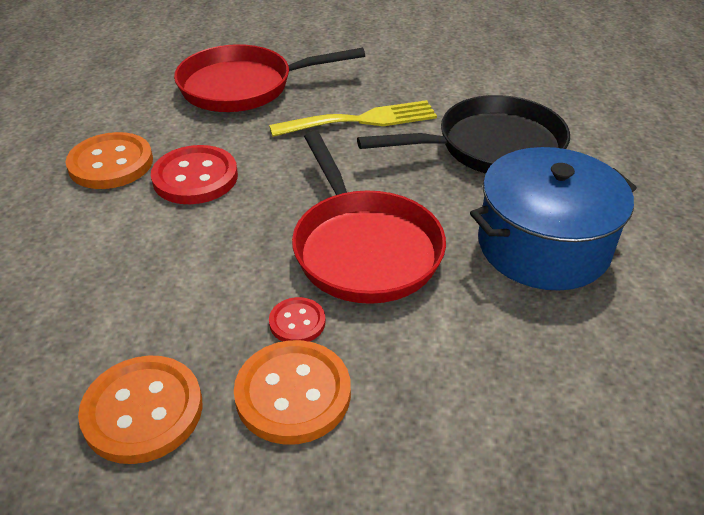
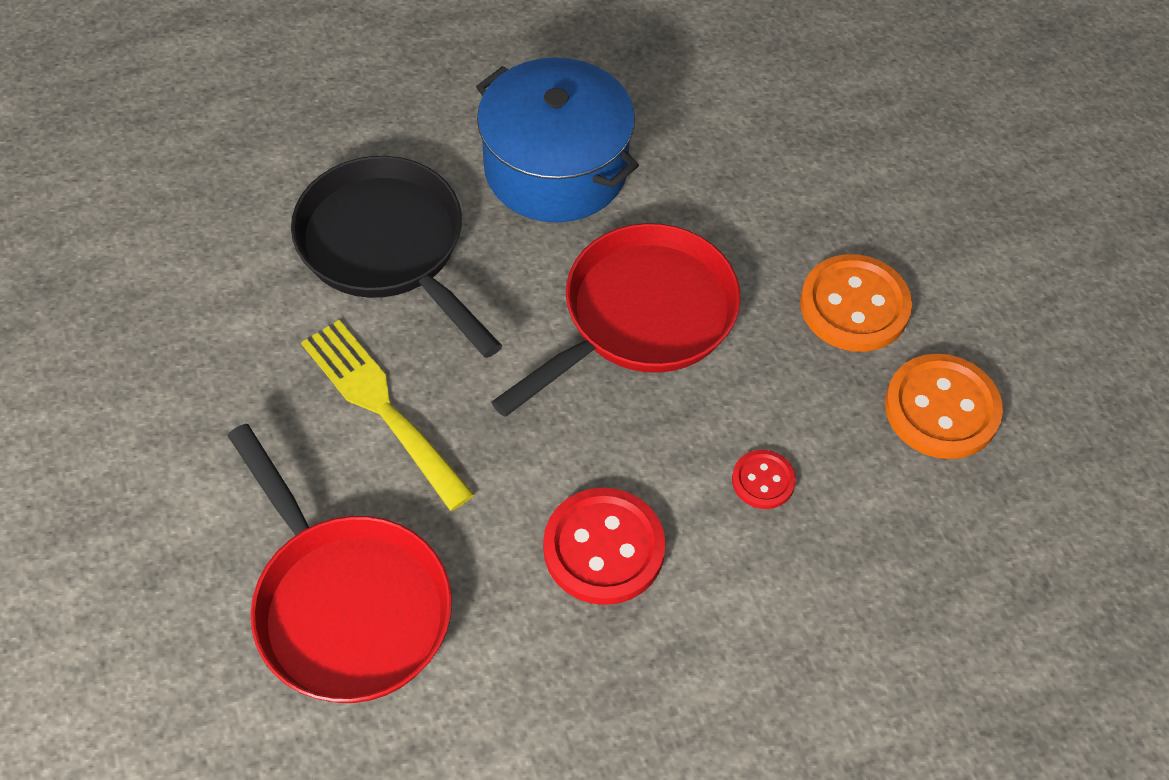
camera: 115 degrees left, 15 degrees up
orange button [66,132,153,189] -> none
red button [269,297,325,342] -> red button moved to [732,450,796,509]

